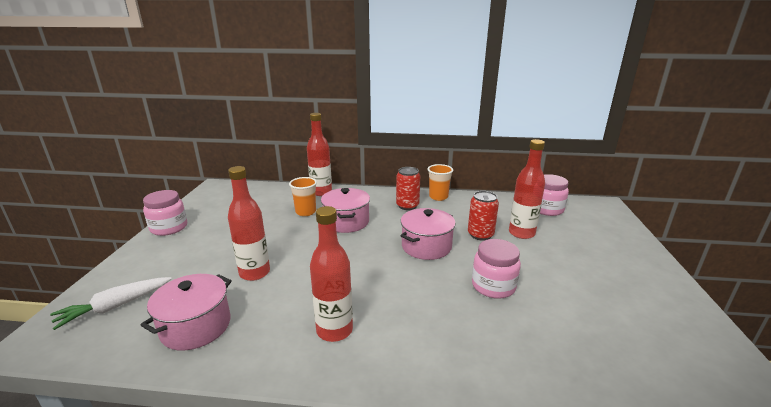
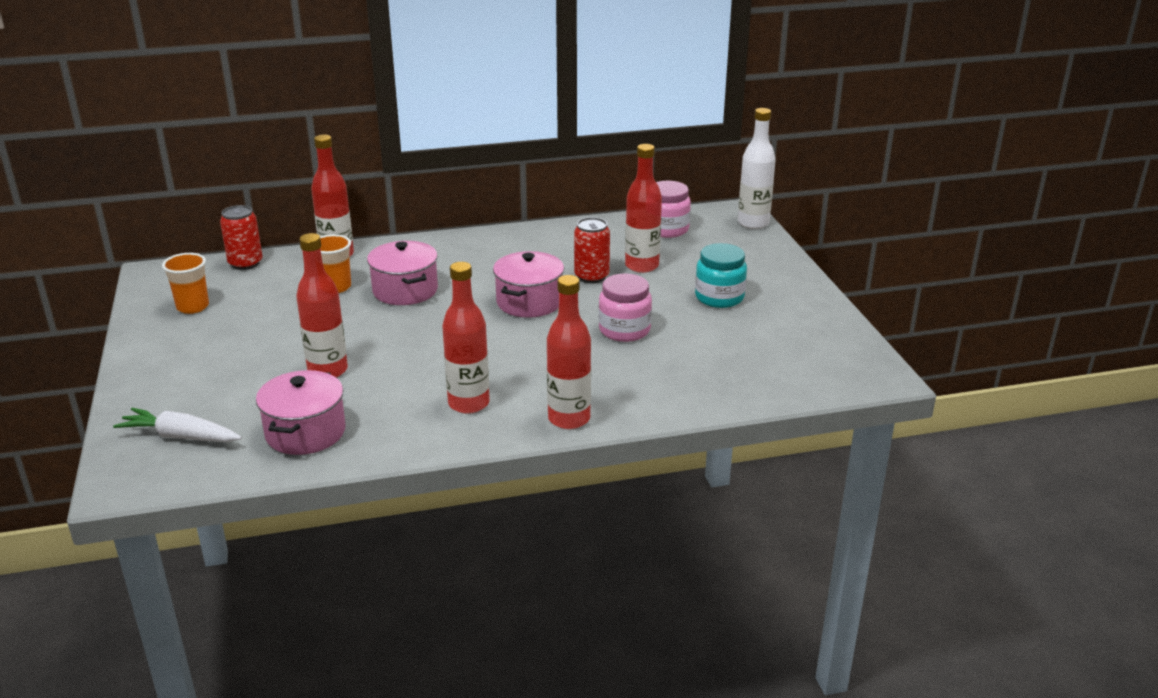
camera: 20 degrees left, 5 degrees up
white carrot [50,277,172,330] -> white carrot turned 75 degrees clockwise [113,408,242,442]
pink jar [143,190,187,236] -> none
red can [396,167,420,210] -> red can moved to [220,205,263,270]
orange cup [428,164,453,201] -> orange cup moved to [162,253,209,314]
none -> red bottle [547,275,591,429]
none -> turquoise jar [695,243,747,308]
none -> white bottle [738,108,776,229]

